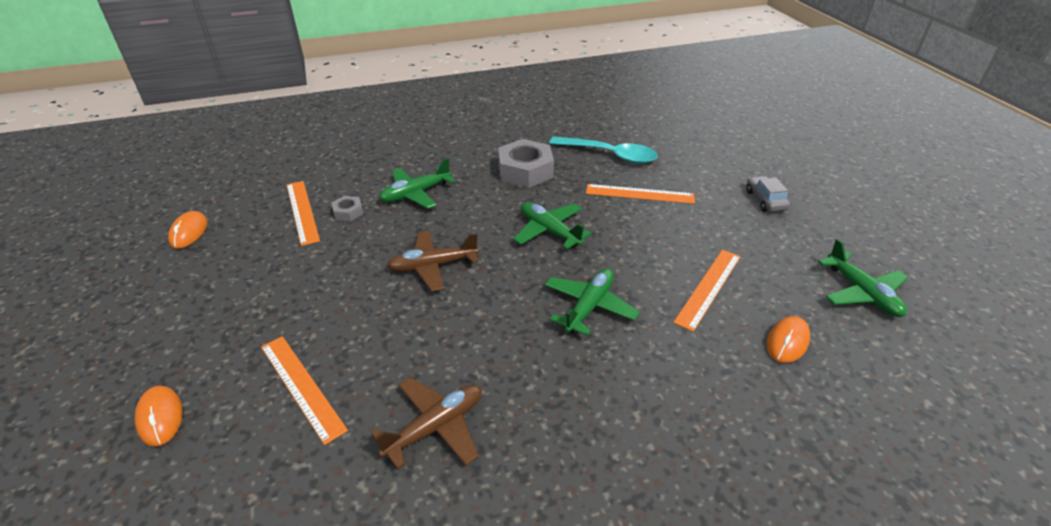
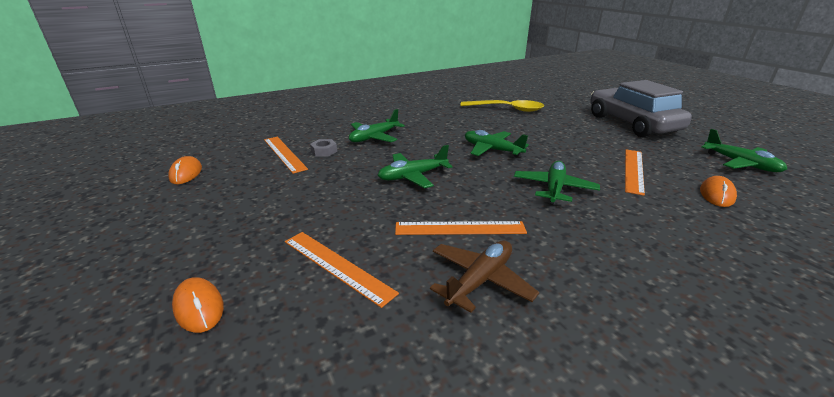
camera: 10 degrees left, 10 degrees down
brown plane [387,230,479,292] -> green plane [378,145,452,188]
grey nut [498,139,554,188] -> none
turquoise spoon [549,136,658,164] -> yellow spoon [460,100,544,112]
orange ruler [586,184,695,204] -> orange ruler moved to [395,221,527,235]
grey car [746,176,790,212] -> grey car [590,80,692,137], size x2.47

